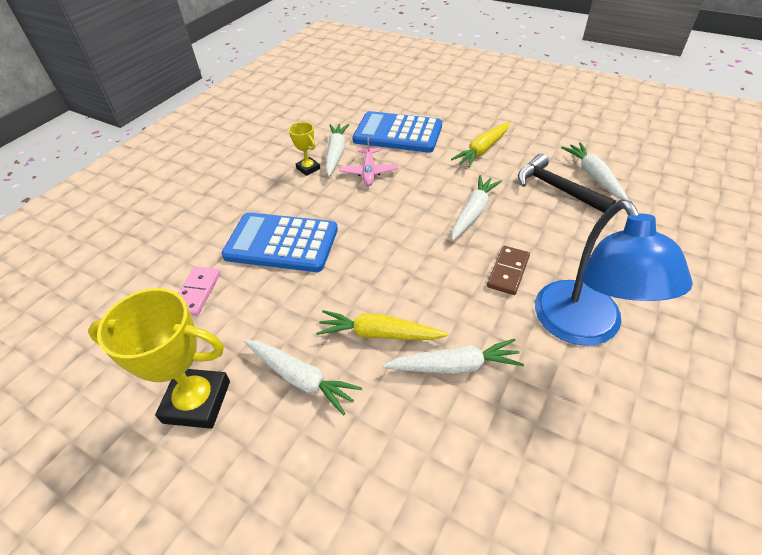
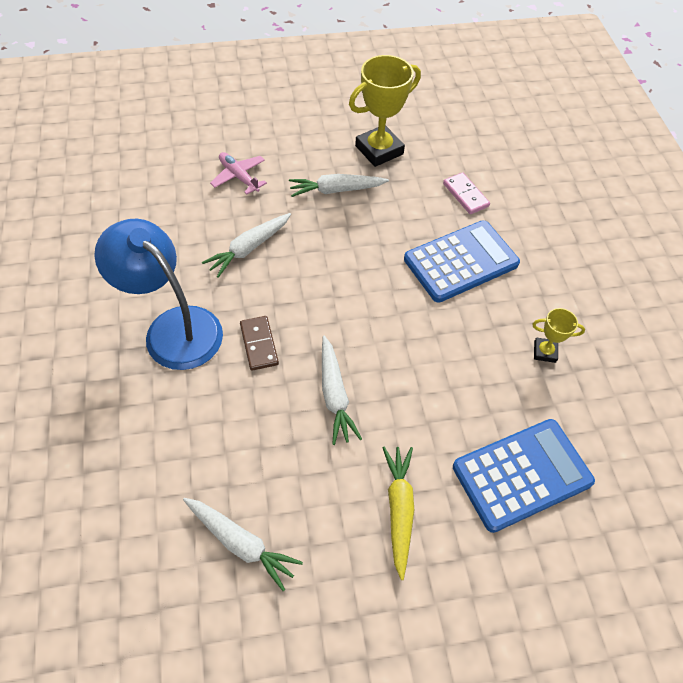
camera: 135 degrees right, 10 degrees up
yellow carrot [316,310,448,340] -> none
white carrot [325,124,349,176] -> none
pink plane [340,137,398,186] -> pink plane moved to [210,152,267,195]
black hammer [518,154,616,213] -> none

